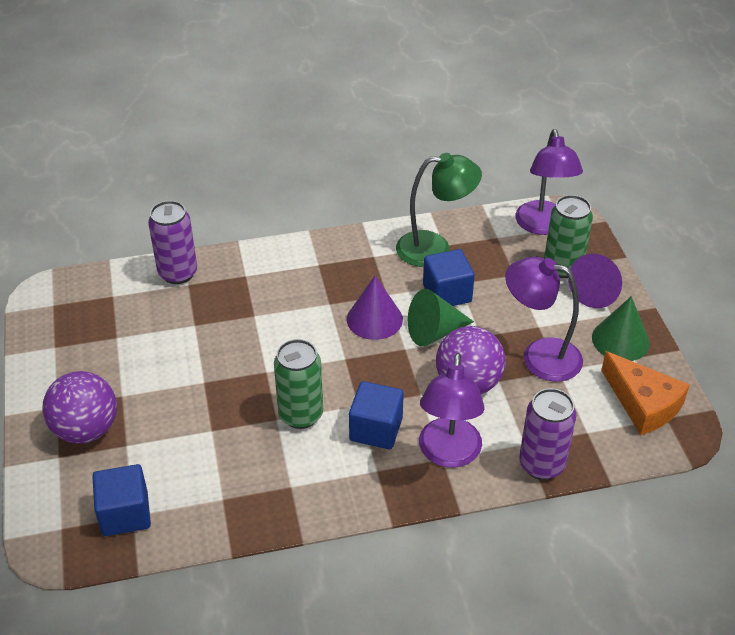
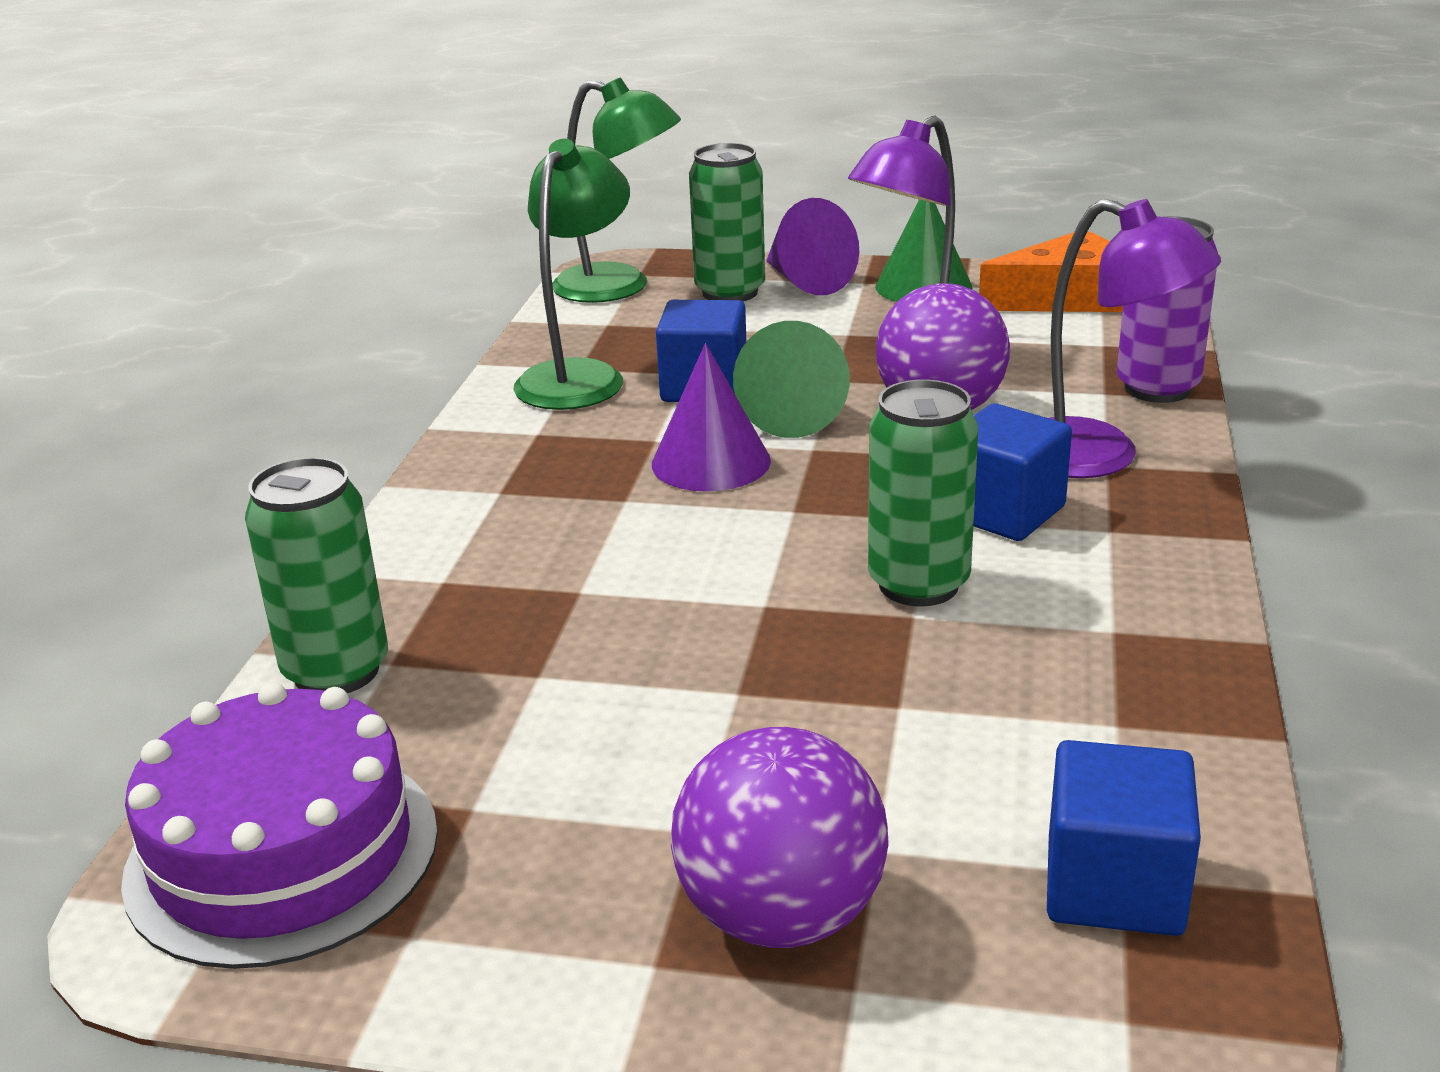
camera: 65 degrees left, 15 degrees down
purple can [148,201,197,284] -> green can [245,457,388,693]
purple lamp [515,129,583,235] -> green lamp [552,77,681,303]
none -> purple cake [121,682,438,969]

